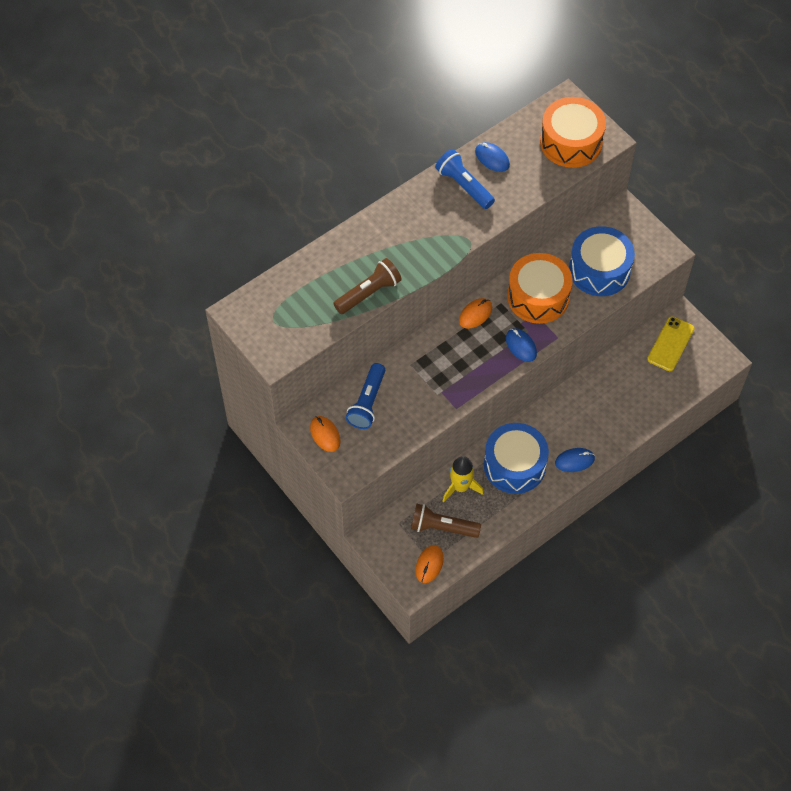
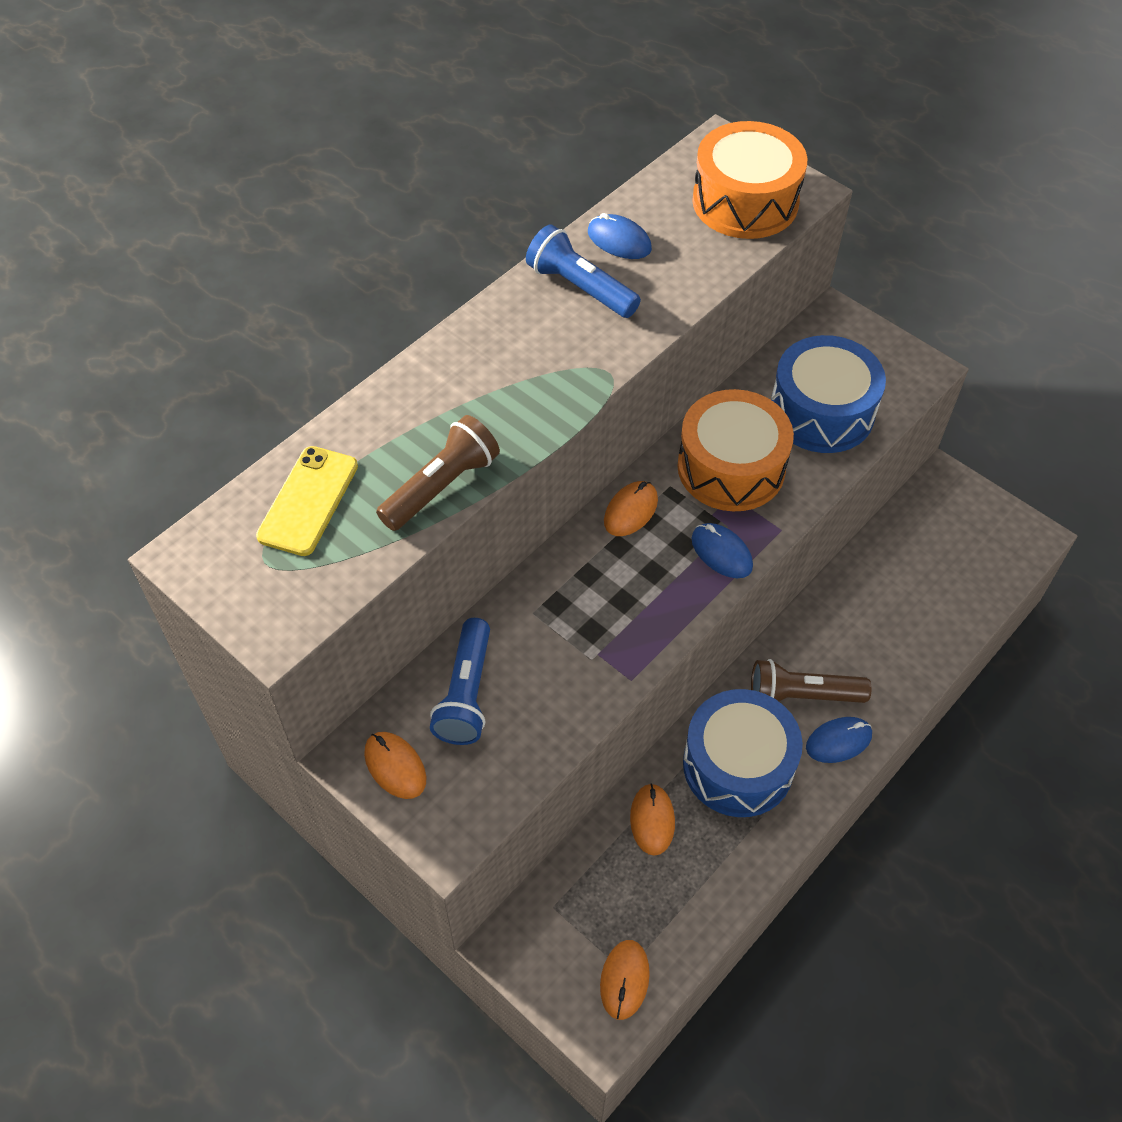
camera: 10 degrees left, 5 degrees down
brown flashlight [411,504,481,538] -> brown flashlight moved to [751,659,872,703]
yellow rocket [443,456,484,502] -> orange mouse [630,783,675,856]
yellow phone [647,316,695,371] -> yellow phone moved to [256,446,358,556]

